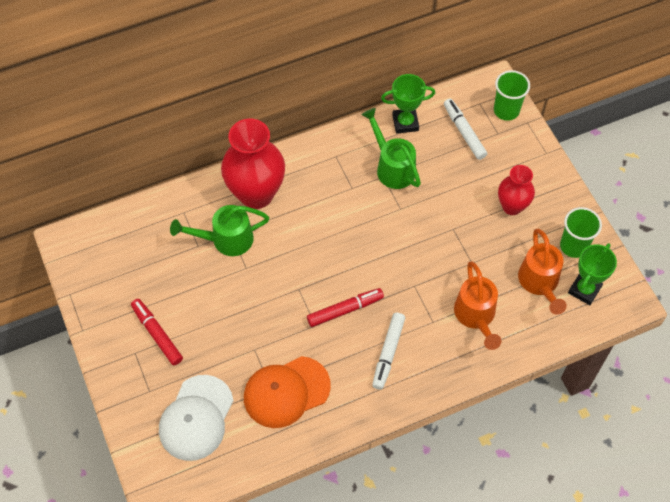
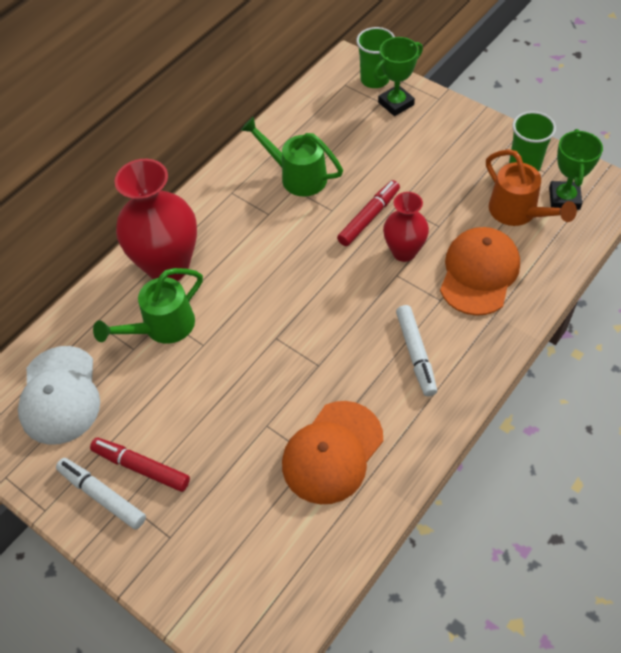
camera: 25 degrees left, 5 degrees down
white cap [159,375,234,461] -> white cap moved to [18,346,100,445]
red marker [307,288,384,327] -> red marker moved to [337,180,400,246]
green trophy [381,74,435,134] -> green trophy moved to [373,37,423,116]
white marker [444,99,487,160] -> white marker moved to [56,458,146,530]
orange watering can [454,261,502,350] -> orange cap [440,227,520,316]
red vase [498,165,535,215] -> red vase moved to [383,192,429,262]

